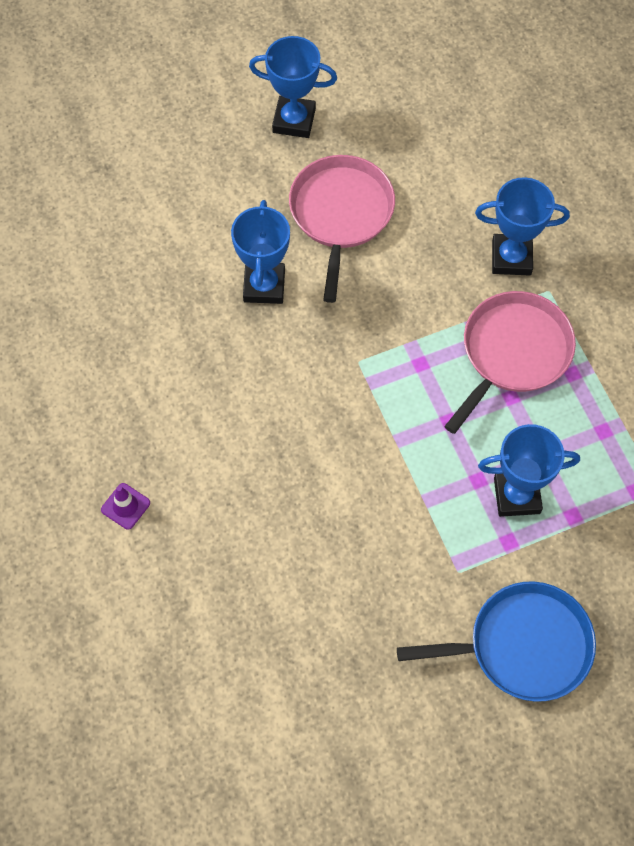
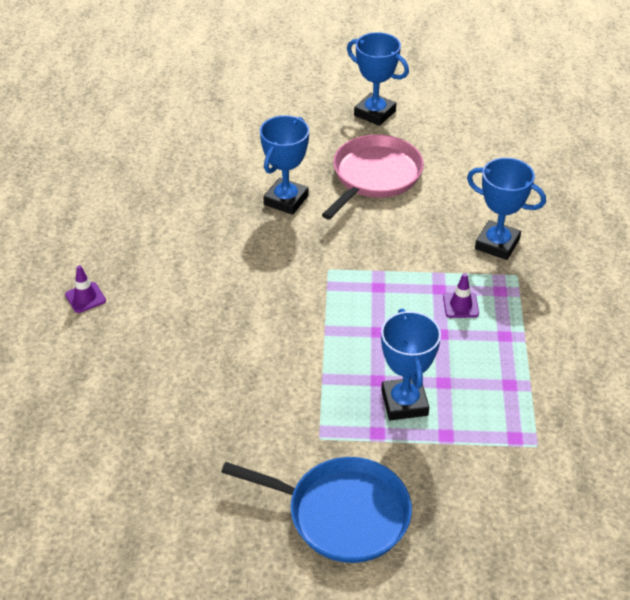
camera: 25 degrees right, 20 degrees down
pink pan [444,291,576,434] -> purple traffic cone [443,273,479,318]
blue trophy [478,424,580,517] -> blue trophy turned 60 degrees clockwise [381,309,441,420]

